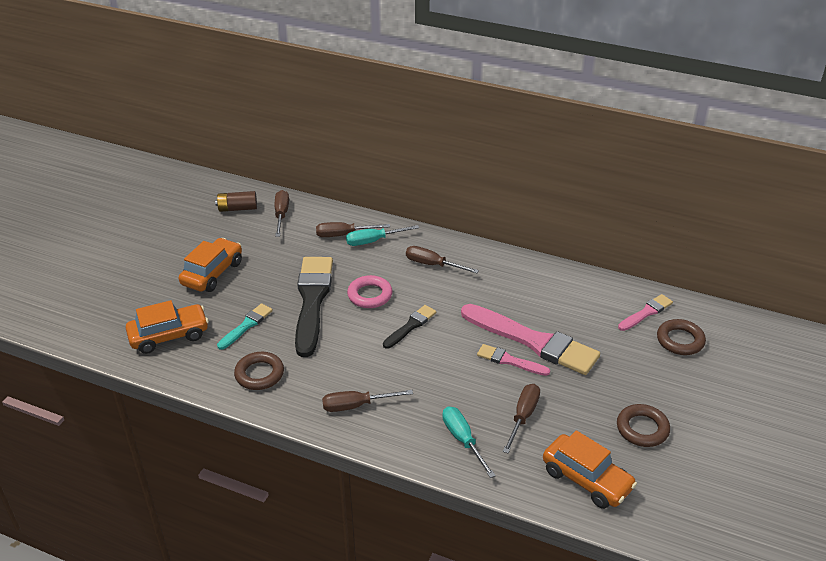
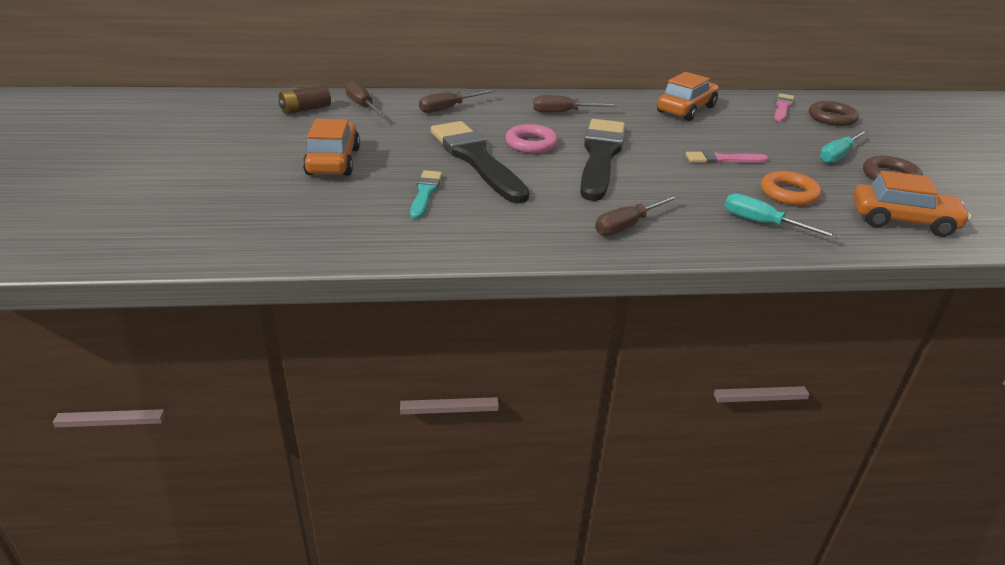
camera: 30 degrees left, 5 degrees down
orange car [126,300,209,354] -> orange car moved to [657,72,719,121]
brown ring [234,352,284,390] -> none
turquoise screwdriver [346,225,419,246] -> turquoise screwdriver moved to [820,130,867,163]
black brush [383,305,436,349] -> black brush [580,119,625,201], size x2.04
pink brush [461,304,600,375] -> none
brown screwdriver [503,384,540,453] -> orange ring [761,171,822,206]

